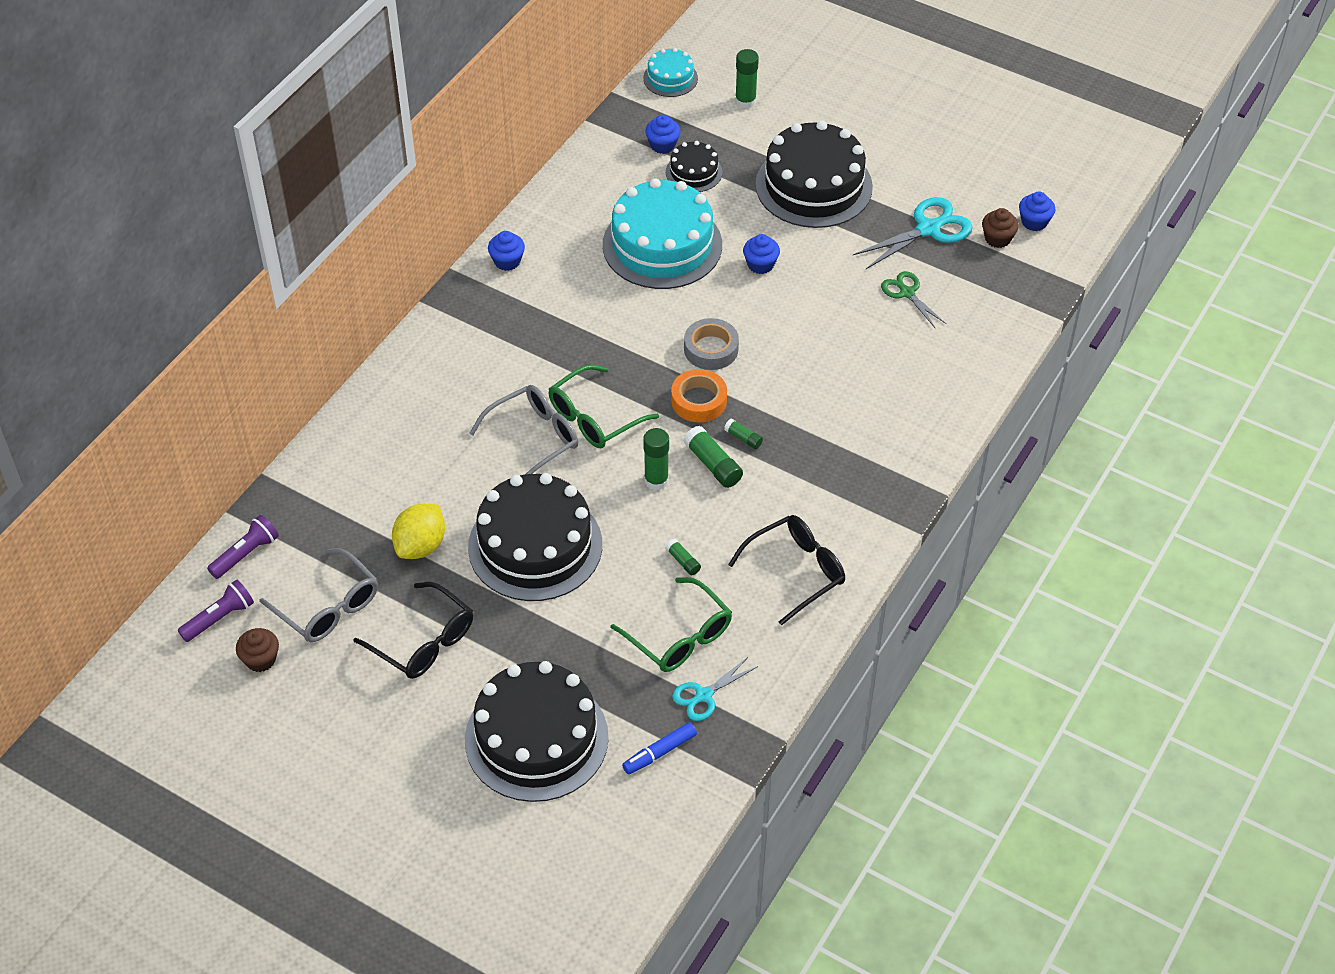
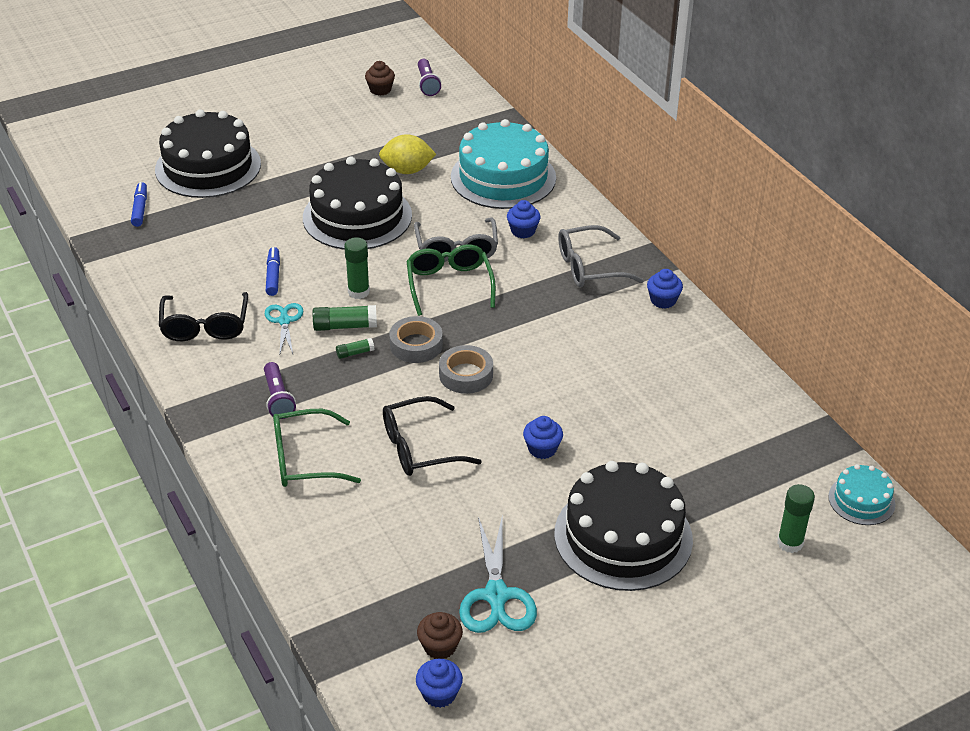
camera: 120 degrees right, 10 degrees down
purple flashlight [207,515,279,579] -> purple flashlight moved to [264,362,296,419]
grey glasses [260,548,378,642] -> grey glasses moved to [558,225,644,287]
black glasses [353,582,473,679] -> black glasses moved to [383,396,482,476]
yellow lemon [392,504,445,559] -> yellow lemon turned 60 degrees counterclockwise [379,134,436,174]
turquoise cake [603,178,722,289] -> turquoise cake moved to [451,119,556,209]
green glasses [611,577,732,672] -> green glasses moved to [273,409,361,487]
blue cupcake [645,115,681,154] -> blue cupcake moved to [507,200,541,238]
green glue stick [665,539,701,575] -> blue marker [266,247,280,296]
black cake [666,141,722,192] -> none
orange tape [671,369,727,422] -> grey tape [389,316,443,363]
turquoise scissors [672,657,758,721] -> turquoise scissors moved to [265,303,304,354]
green scissors [881,271,946,328] -> none

